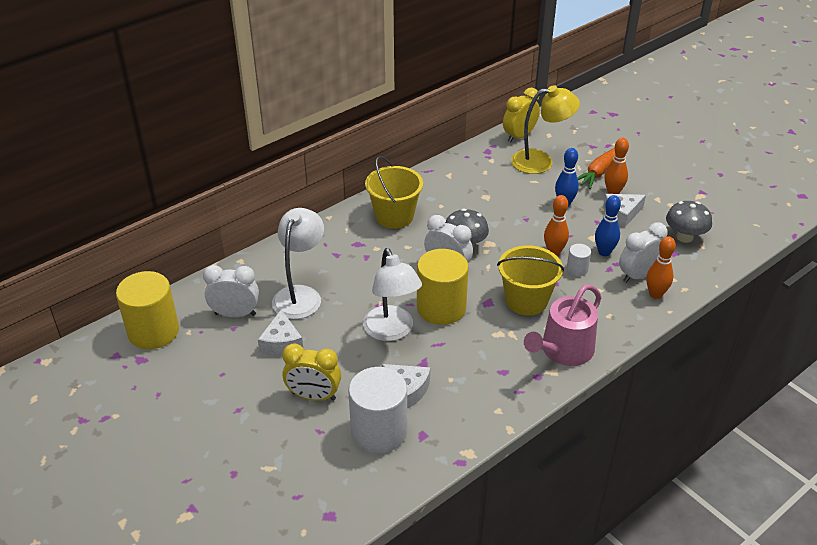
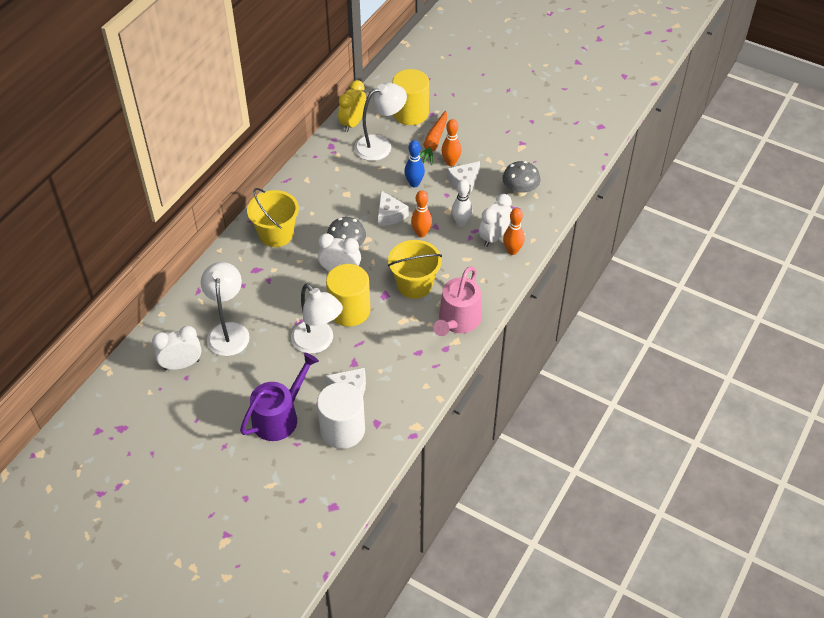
camera: 20 degrees left, 10 degrees up
yellow cylinder [116,271,179,349] -> yellow cylinder moved to [392,69,429,125]
white cheese [258,309,303,355] -> white cheese moved to [378,191,409,226]
yellow clock [282,343,341,401] -> purple watering can [240,353,319,441]
yellow lamp [511,85,580,174] -> white lamp [354,83,407,161]
white cylinder [567,244,591,276] -> none
blue bowling pin [595,195,621,256] -> white bowling pin [452,180,472,227]

